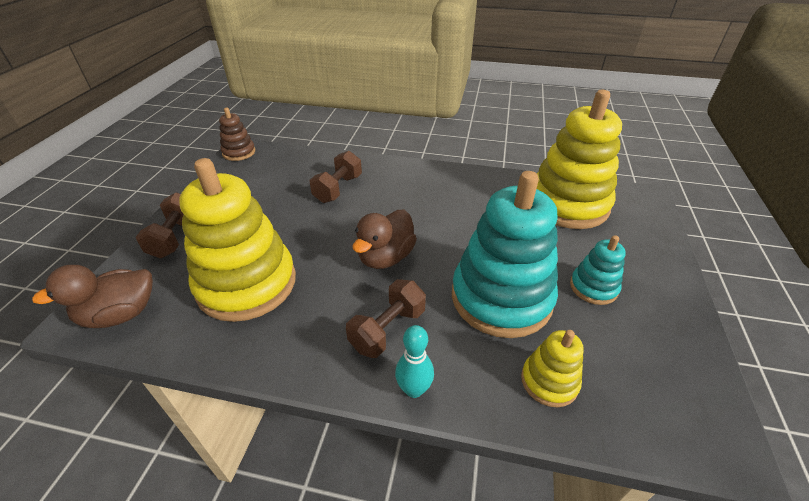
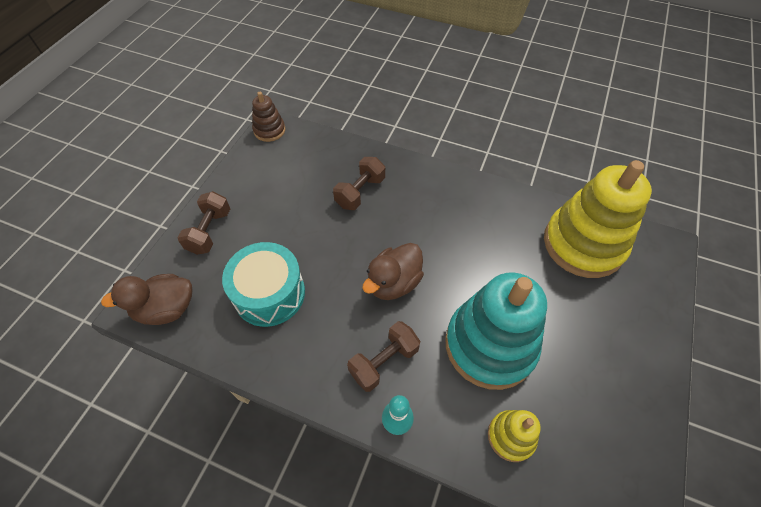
camera: 10 degrees right, 15 degrees up
yellow stacking toy [179,158,296,322] -> turquoise drum [222,242,305,327]
turquoise stacking toy [570,235,626,305] -> none

